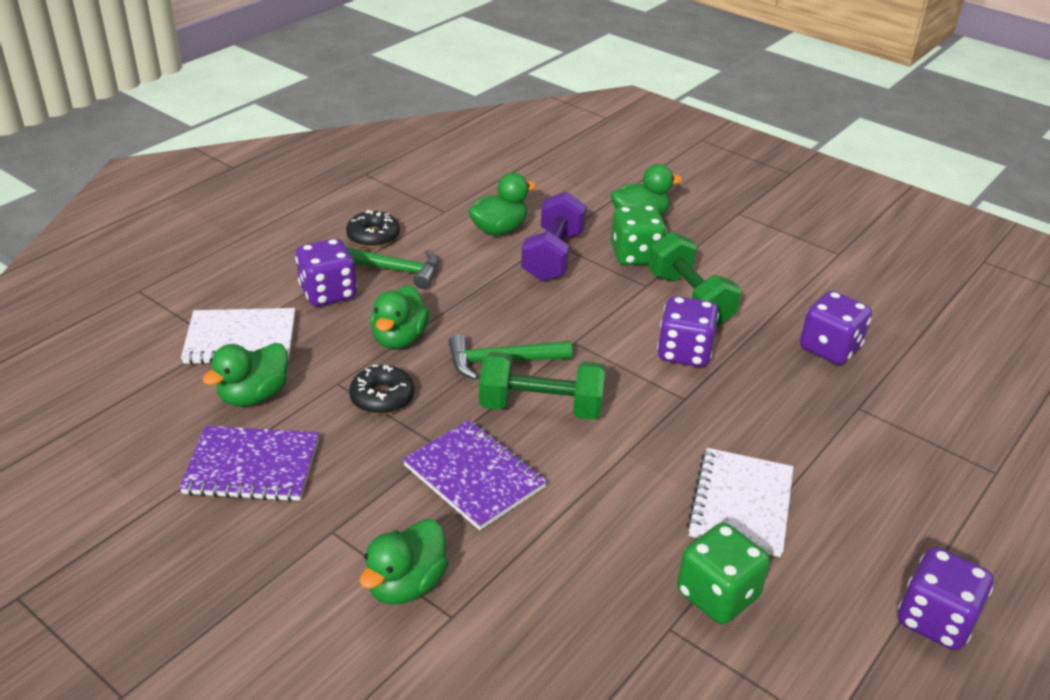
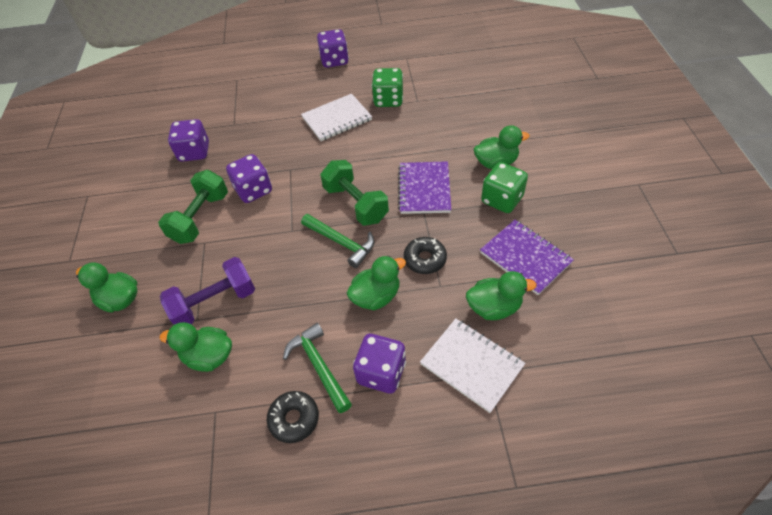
camera: 130 degrees left, 15 degrees up
green dice [611,205,667,265] -> green dice moved to [481,162,528,213]

